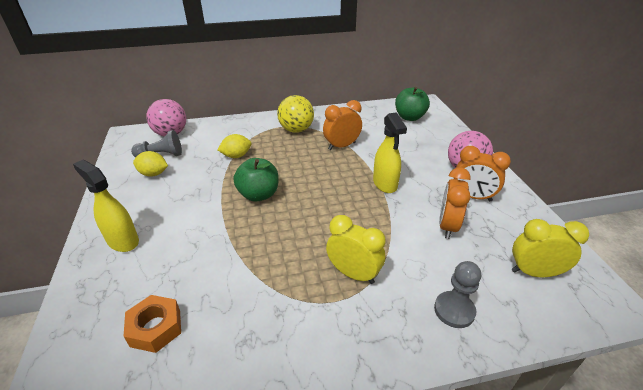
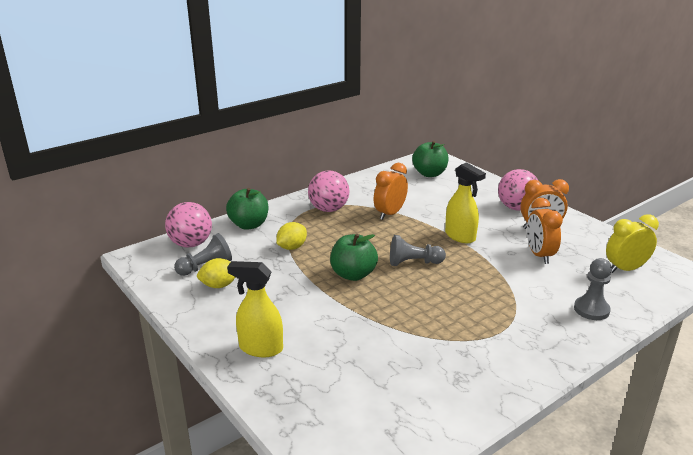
camera: 25 degrees left, 10 degrees down
orange nut [124,295,181,353] -> none
yellow ball [277,95,314,133] -> pink ball [308,171,349,212]
yellow clock [326,215,385,284] -> none
none -> green apple [226,188,268,230]
none -> grey pawn [390,235,446,266]

